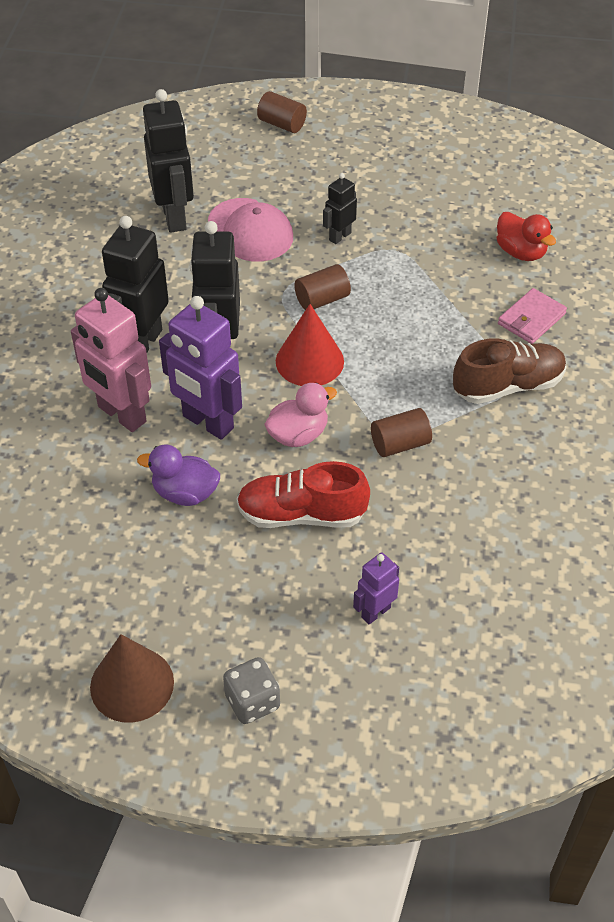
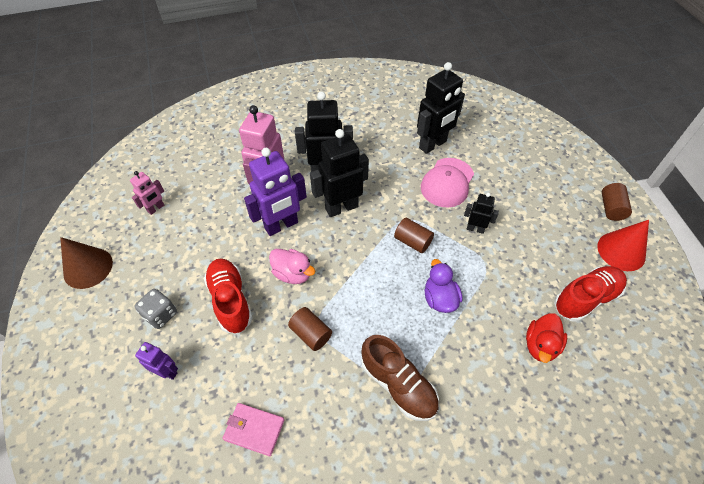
camera: 65 degrees right, 5 degrees up
purple duck [137,444,220,506] -> purple duck moved to [424,259,462,313]
purple robot [159,296,242,440] -> purple robot turned 135 degrees counterclockwise [244,148,307,236]
grey dice [223,657,280,724] -> grey dice moved to [135,289,177,329]
brown cylinder [257,91,307,133] -> brown cylinder moved to [602,183,632,221]
red cone [276,304,344,386] -> red cone moved to [597,220,649,271]
pink wallet [498,288,567,344] -> pink wallet moved to [223,403,284,456]
none -> pink robot [130,171,164,215]
none -> red shoe [554,266,627,322]

